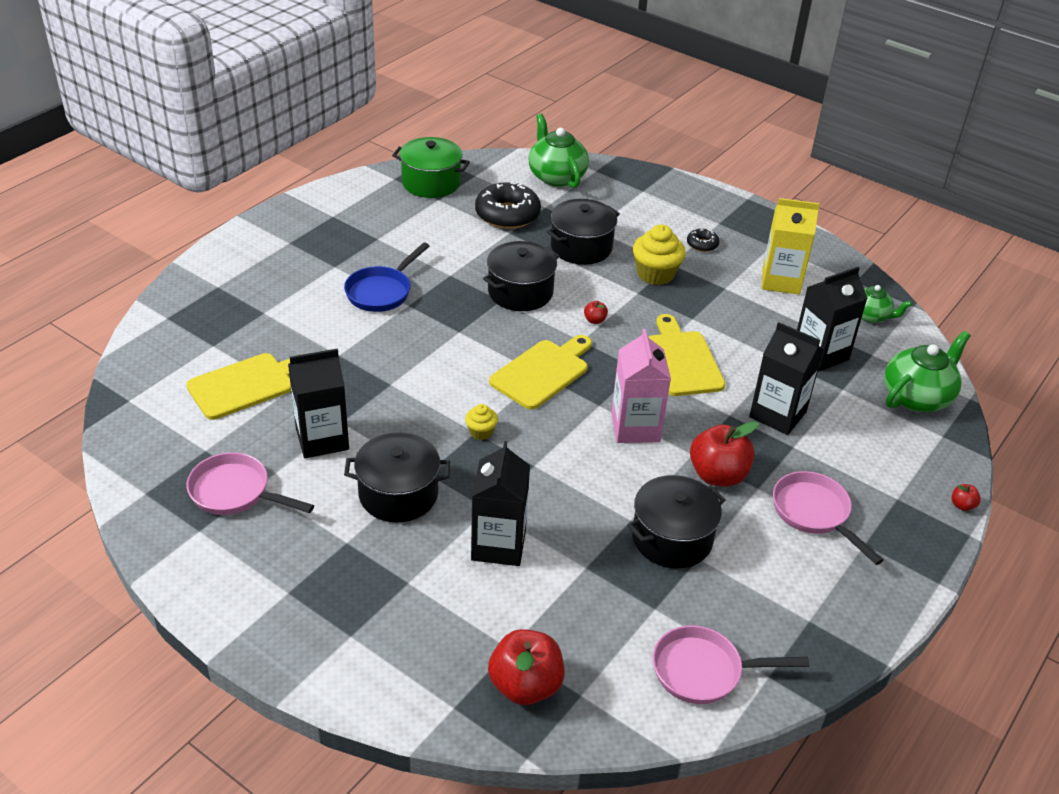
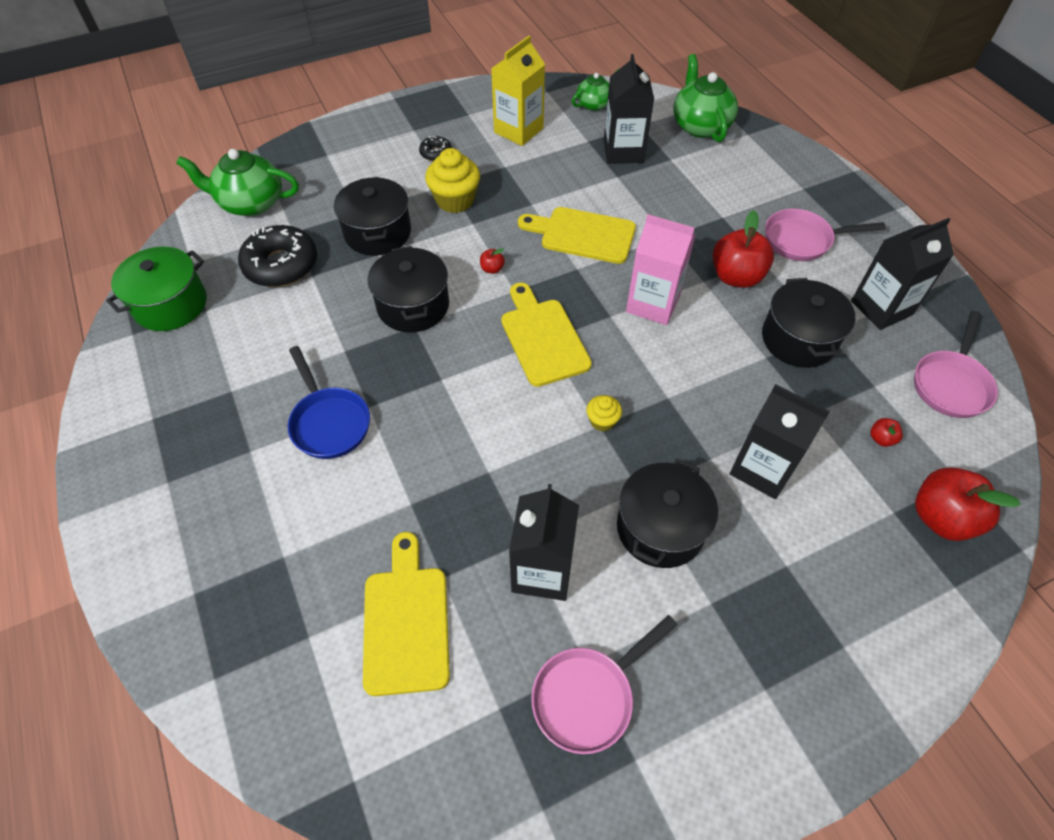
camera: 60 degrees left, 15 degrees up
black carton [749,322,824,435] -> black carton moved to [851,218,954,330]
red apple [951,484,981,511] -> red apple moved to [870,418,903,447]

